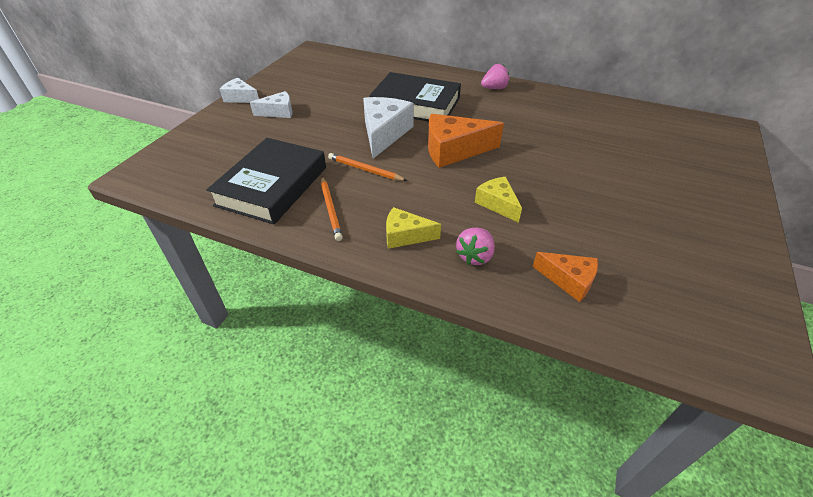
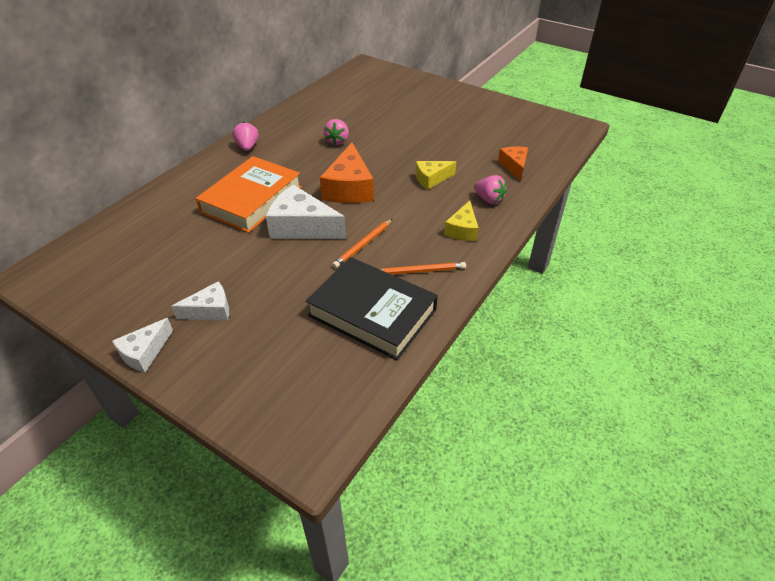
camera: 80 degrees left, 0 degrees up
white cheese [250,91,293,118] -> white cheese turned 75 degrees clockwise [171,281,229,320]
black book [369,72,461,122] -> orange book [196,156,302,233]
orange cheese [532,252,598,302] -> orange cheese turned 45 degrees counterclockwise [498,147,528,181]
none -> pink strawberry [324,119,349,145]

